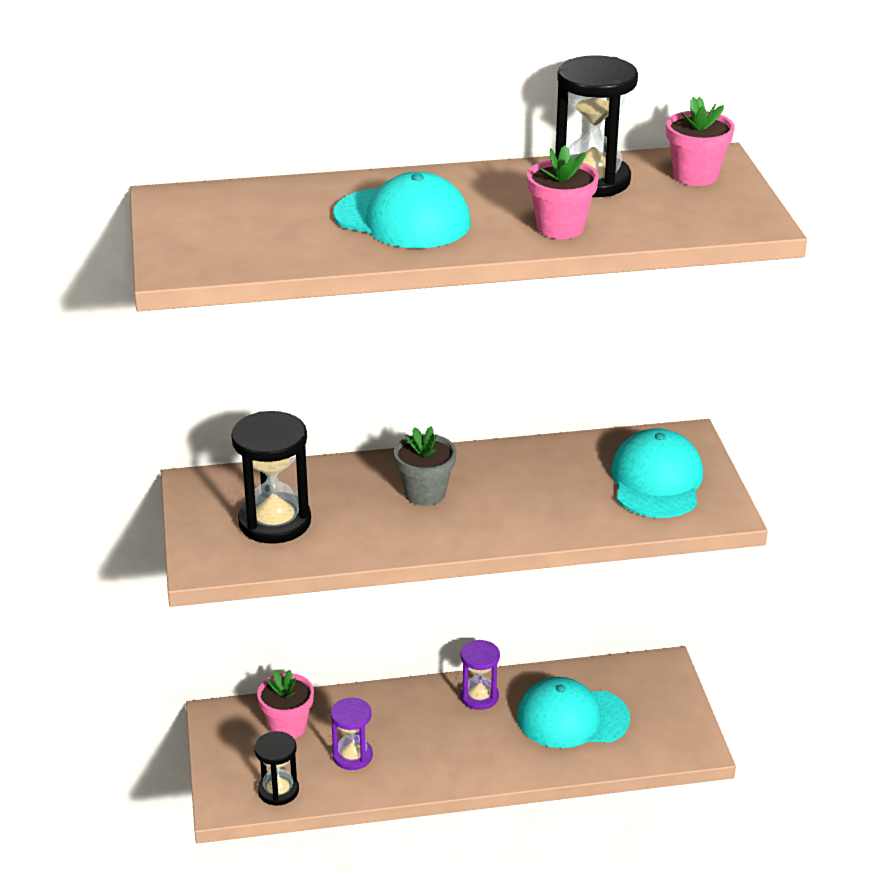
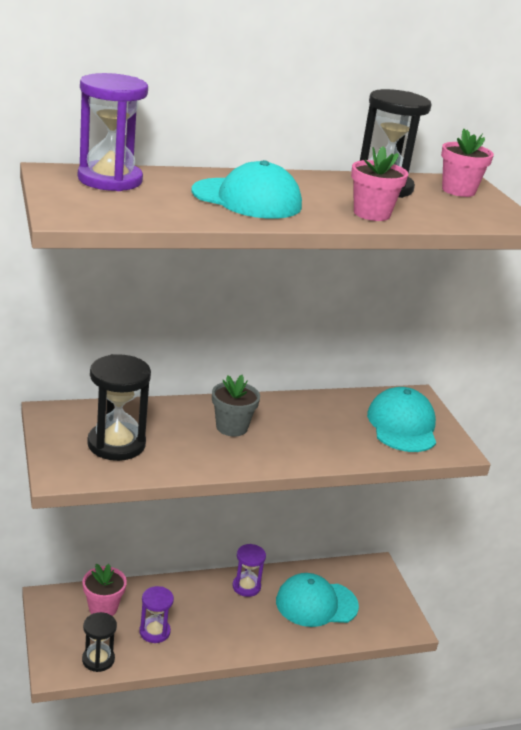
camera: 10 degrees left, 5 degrees down
none -> purple hourglass [78,73,148,191]

